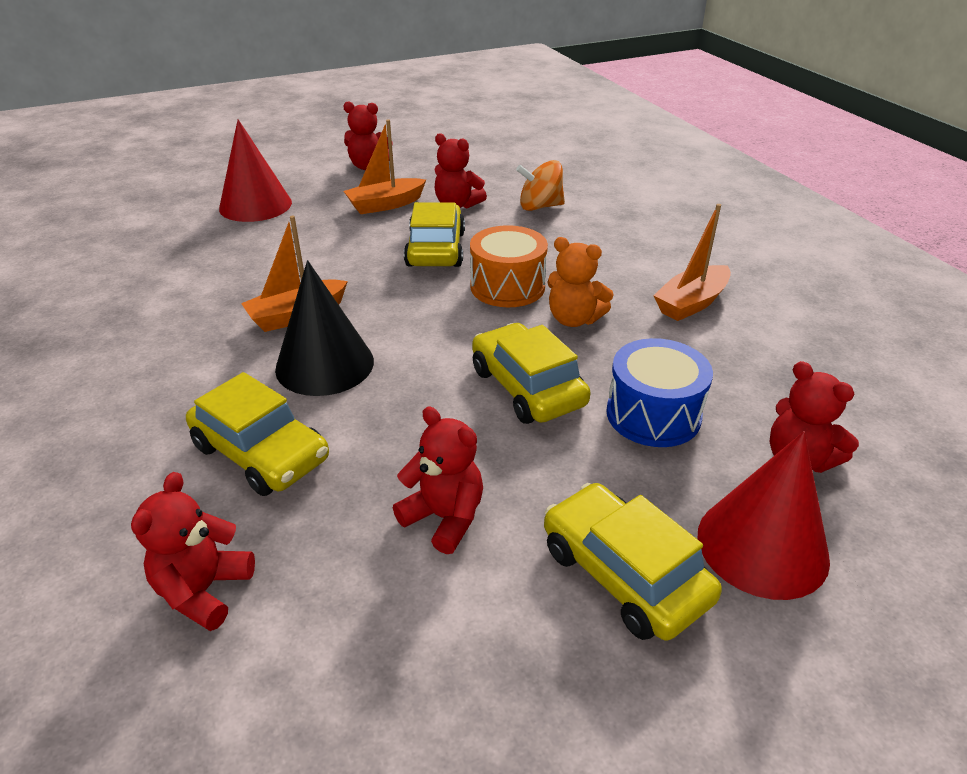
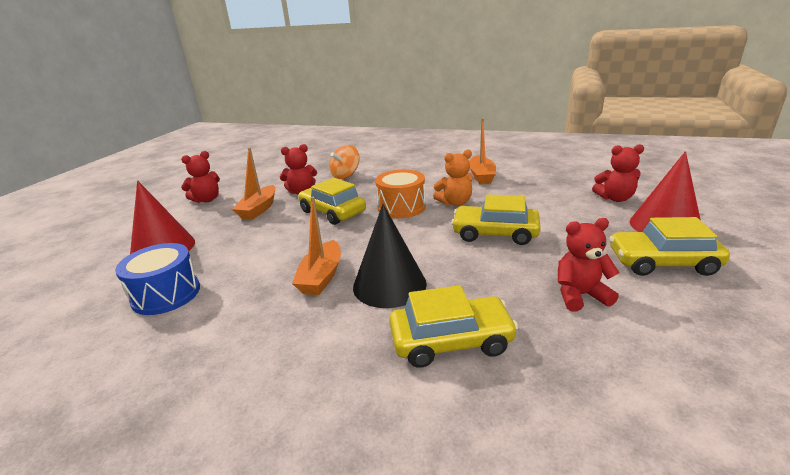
camera: 45 degrees left, 10 degrees down
red teddy bear [131,472,255,631] -> none
blue drum [606,338,713,447] -> blue drum moved to [115,243,200,315]

